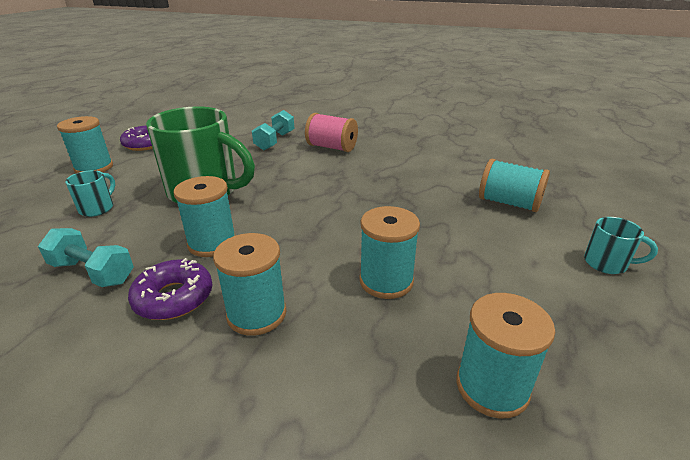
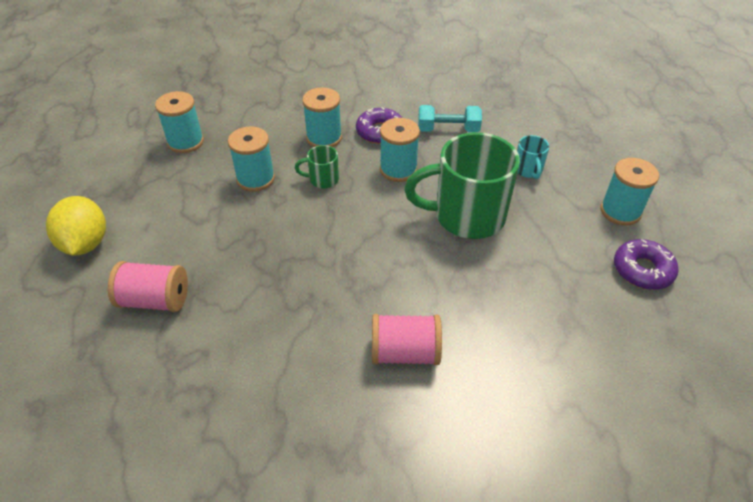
camera: 155 degrees right, 15 degrees up
turquoise dumbbell [252,110,295,150] -> none
turquoise spool [479,159,550,212] -> pink spool [108,261,188,312]
turquoise mug [584,217,658,274] -> yellow lemon [46,196,106,256]
none -> green mug [295,145,339,188]

